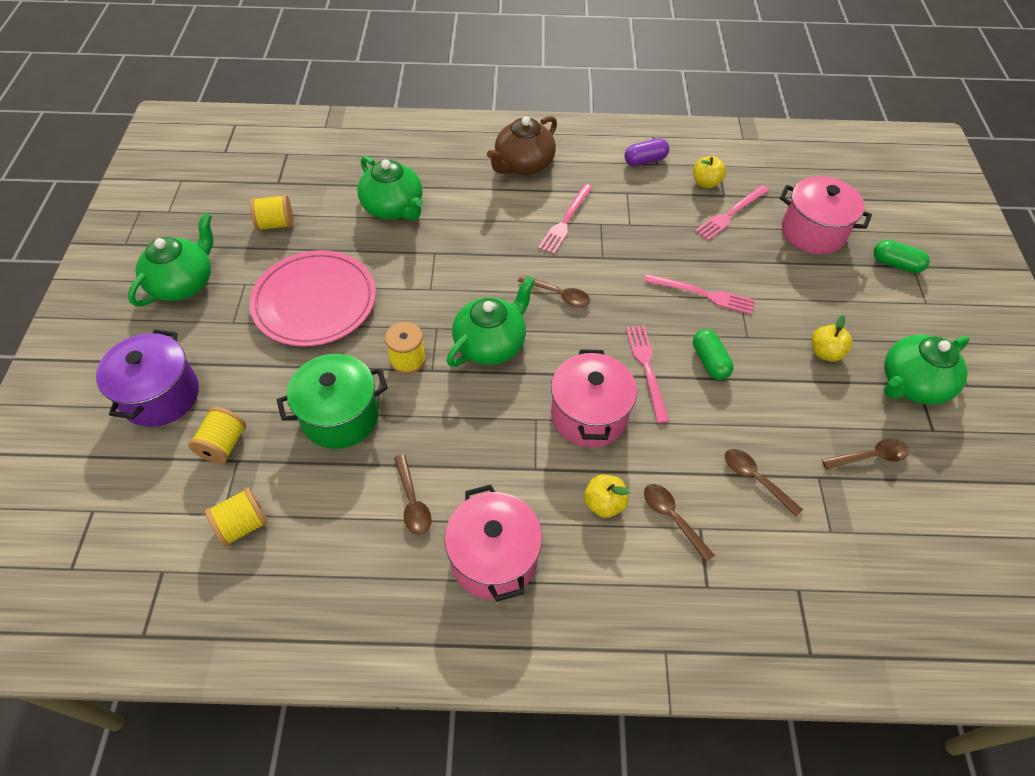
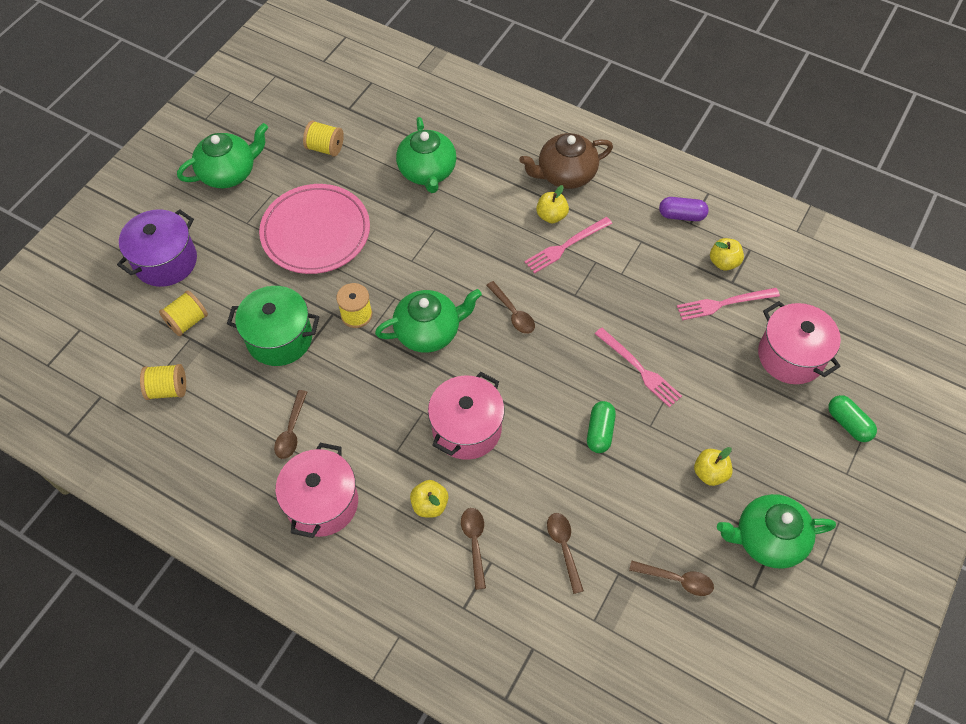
camera: 30 degrees right, 5 degrees up
pink fork [626,325,670,423] -> none
none -> yellow apple [536,185,569,223]

